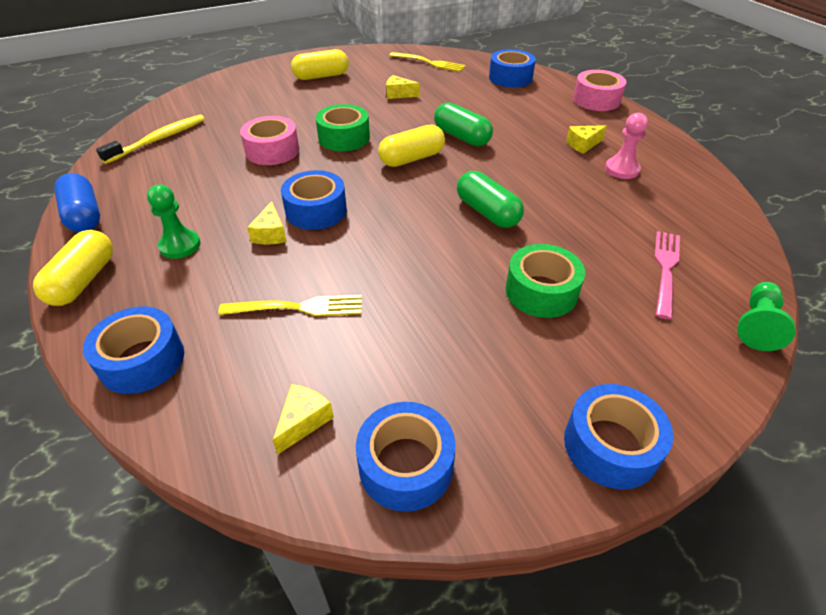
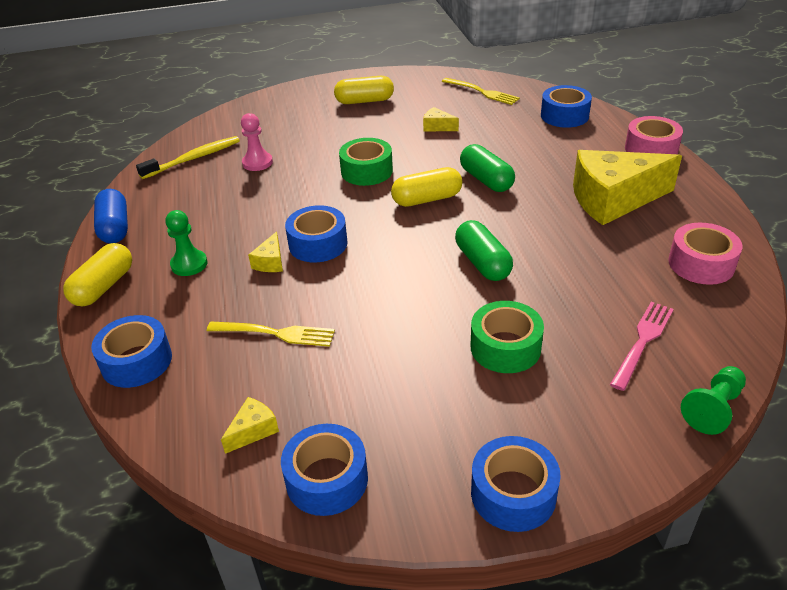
camera: 15 degrees right, 5 degrees down
pink tape [240,116,299,165] -> pink tape moved to [668,223,742,285]
yellow cheese [566,125,607,154] -> yellow cheese [573,150,682,225], size x2.45
pink pawn [605,113,648,179] -> pink pawn moved to [241,113,273,171]

